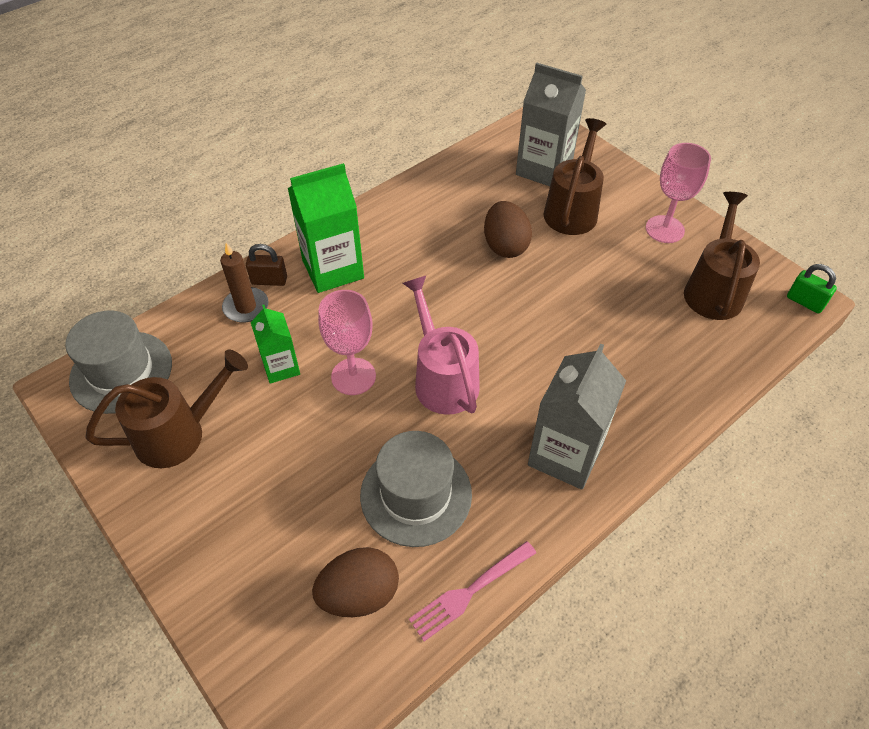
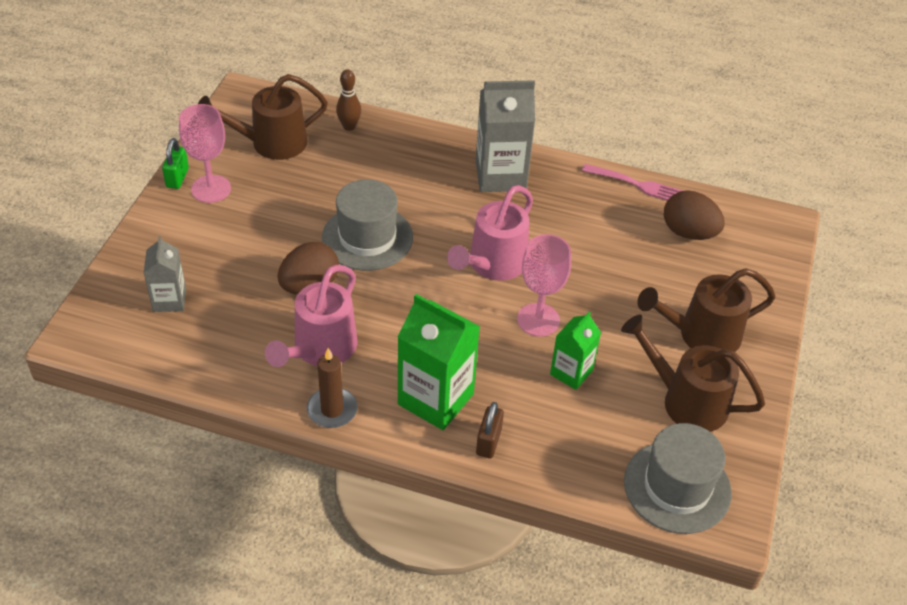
camera: 125 degrees left, 5 degrees down
brown candle [220,243,268,323] -> brown candle moved to [307,348,358,428]
brown padlock [246,244,287,286] -> brown padlock turned 45 degrees clockwise [476,402,504,458]
grey hat [360,431,472,547] -> grey hat moved to [322,179,413,271]
grey carton [516,63,586,186] -> grey carton [144,236,186,312], size x0.58
brown watering can [544,118,606,235] -> brown watering can moved to [637,268,776,352]
green padlock [787,264,837,313] -> green padlock moved to [162,138,189,189]
none -> pink watering can [265,265,357,367]
none -> brown bowling pin [336,69,361,131]

